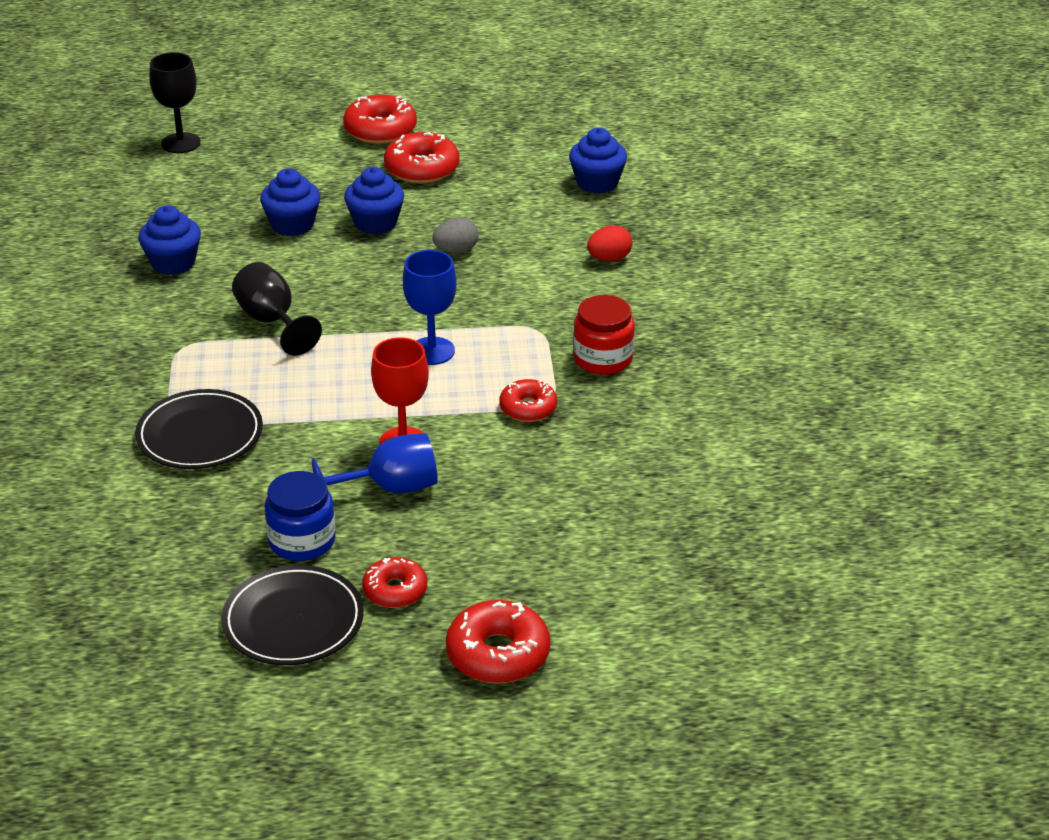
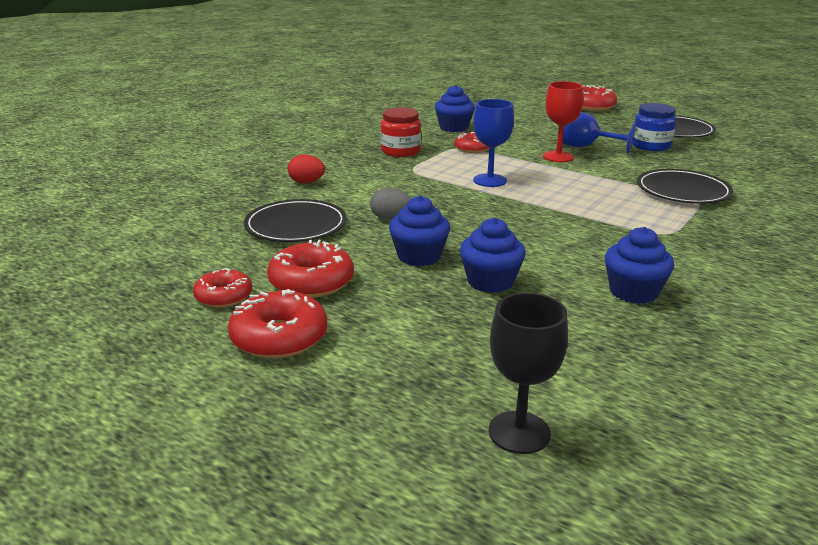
camera: 140 degrees left, 10 degrees down
black goblet [232,262,322,356] -> none
red donut [362,557,427,608] -> red donut moved to [193,268,252,308]
blue cupcake [569,128,627,194] -> blue cupcake moved to [435,85,475,132]
none -> black plate [244,199,347,242]

